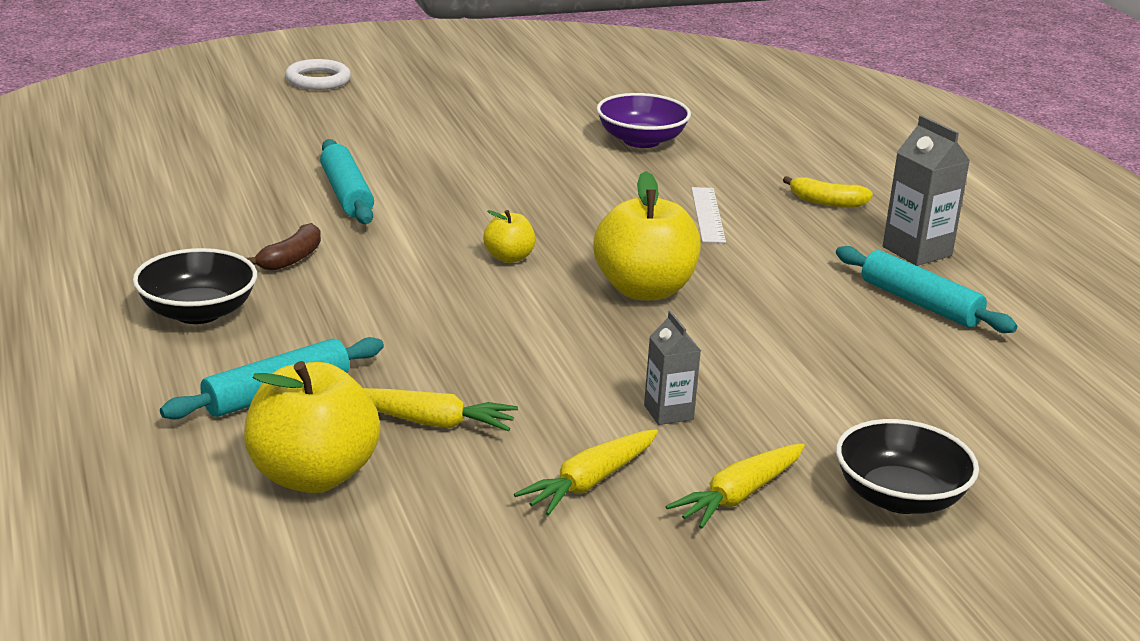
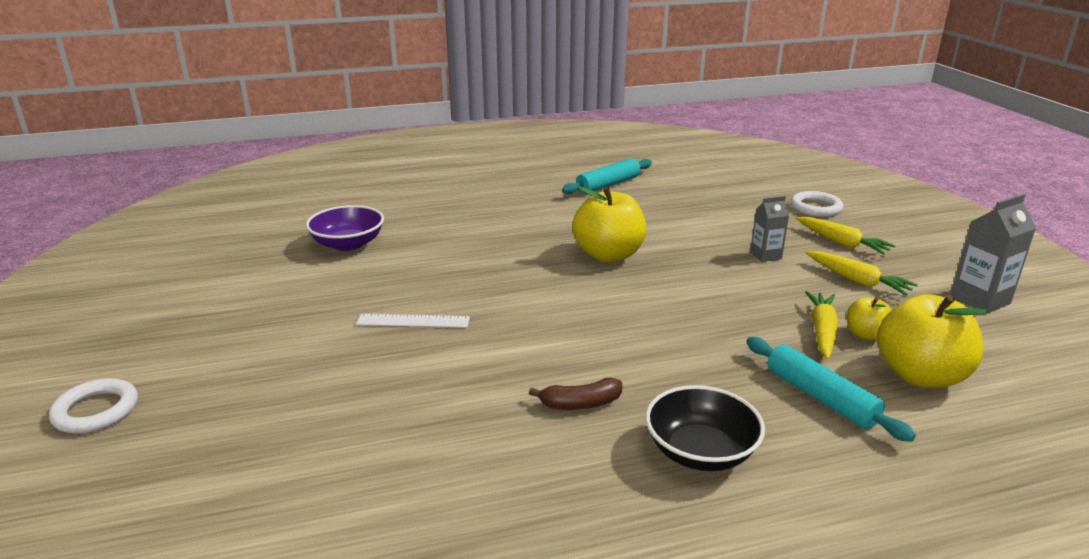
camera: 85 degrees left, 0 degrees up
brown banana [246,223,321,271] -> brown banana turned 135 degrees clockwise [529,378,622,410]
turquoise rolling pin [320,139,374,224] -> none
yellow apple [483,210,535,263] -> yellow apple moved to [847,297,892,340]
white ruler [691,187,726,243] -> white ruler moved to [356,314,470,328]
yellow banana [783,176,873,208] -> none
black bowl [836,419,979,514] -> white ring [791,191,843,217]
grey carton [883,115,970,266] -> grey carton moved to [951,194,1036,314]

